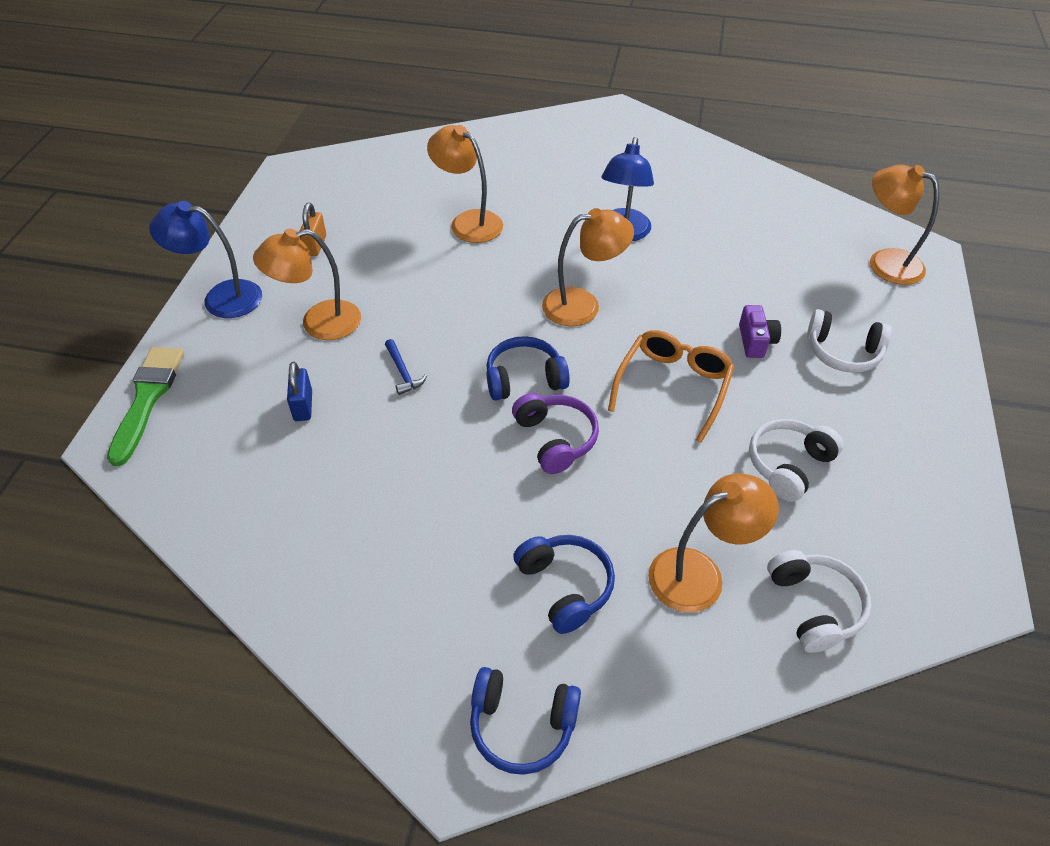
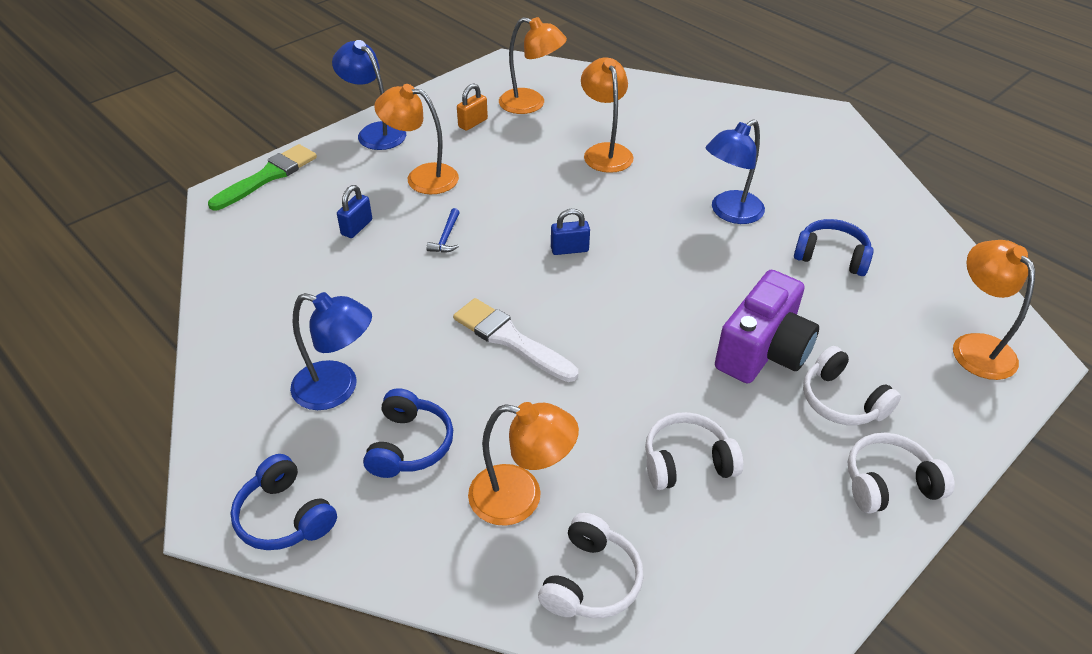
camera: 35 degrees right, 5 degrees down
blue headphones [487,336,570,401] -> blue headphones moved to [794,219,874,276]
purple headphones [512,393,599,474] -> white brush [453,298,578,382]
orange lamp [542,208,634,326] -> orange lamp moved to [499,17,567,114]
orange glasses [608,330,734,443] -> none
purple camera [739,305,781,358] -> purple camera [715,270,819,383], size x2.04
none -> blue lamp [290,292,372,410]
none -> blue padlock [551,209,590,255]
none -> white headphones [848,433,955,514]

